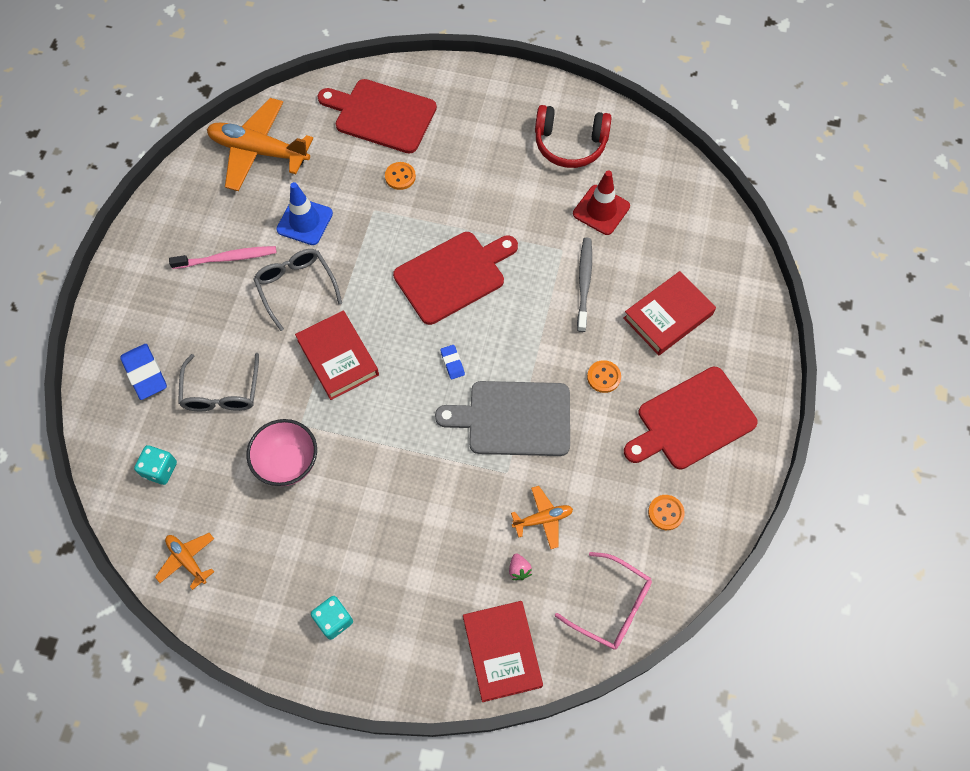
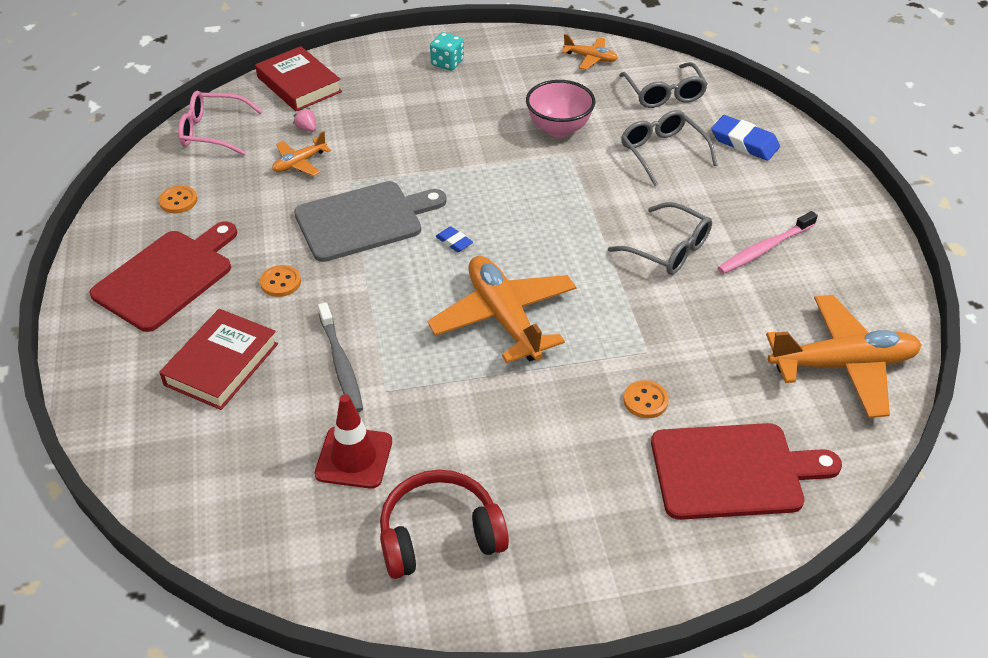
camera: 155 degrees right, 20 degrees down
turquoise dice [134,445,177,485] -> grey glasses [619,62,708,108]
blue traffic cone [276,182,333,245] -> none
red book [295,311,379,400] -> none
red cutting board [393,232,518,325] -> orange plane [427,256,576,363]

